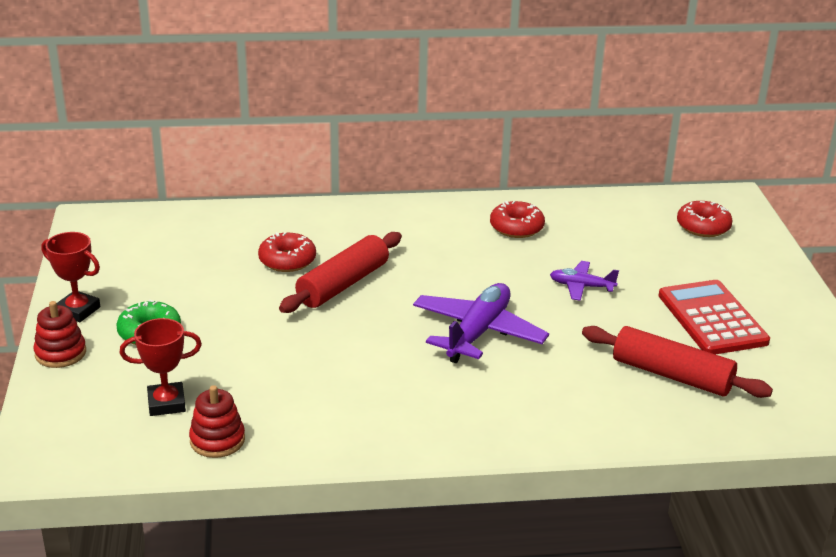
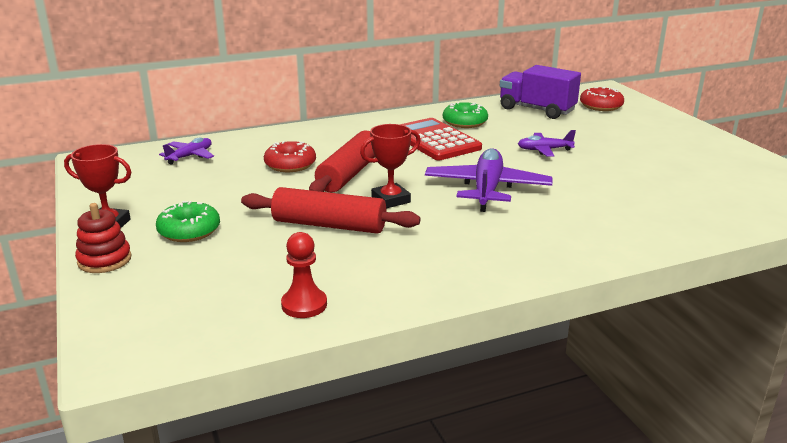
camera: 15 degrees left, 5 degrees down
red trophy [120,318,202,416] -> red trophy moved to [360,124,421,208]
red stacking toy [189,385,245,458] -> red pawn [281,232,327,318]
red donut [490,201,545,238] -> green donut [443,102,488,128]
red rolling pin [582,326,773,398] -> red rolling pin moved to [241,187,420,234]
red calculator [659,280,770,355] -> red calculator moved to [399,118,482,160]
none -> purple plane [159,137,214,165]
none -> purple truck [500,65,581,119]

